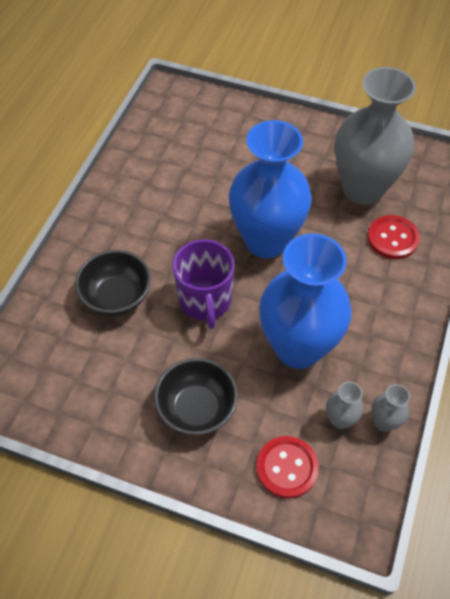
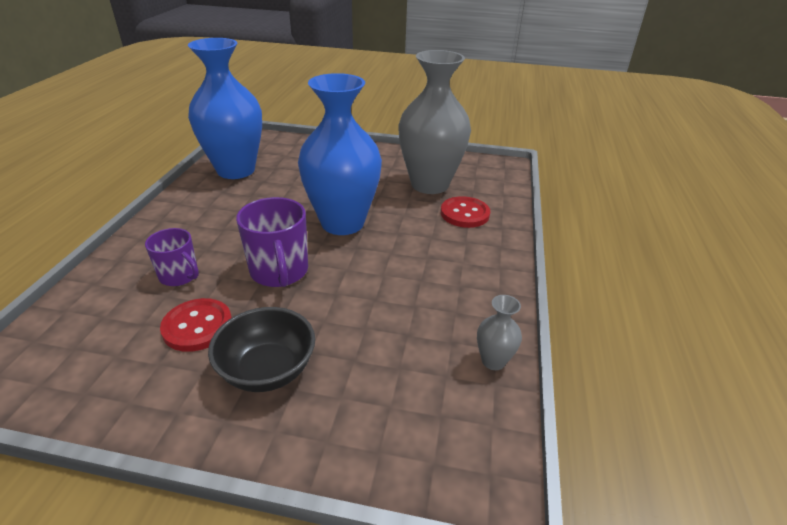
camera: 10 degrees left, 20 degrees down
black bowl [75,250,151,316] -> purple mug [145,228,199,286]
red button [256,436,319,499] -> red button moved to [160,298,232,352]
blue vase [259,233,352,369] -> blue vase moved to [188,38,262,179]
grey vase [326,382,364,429] -> none

